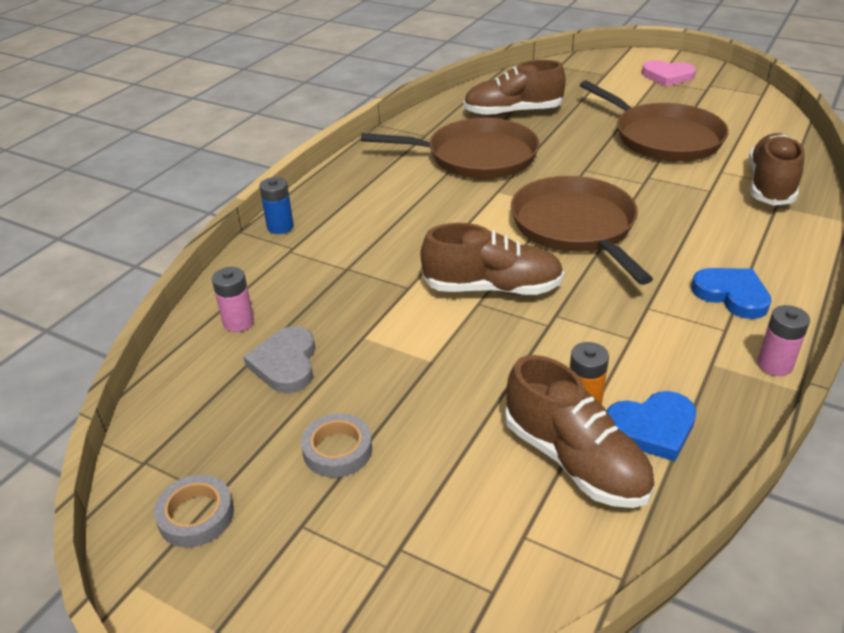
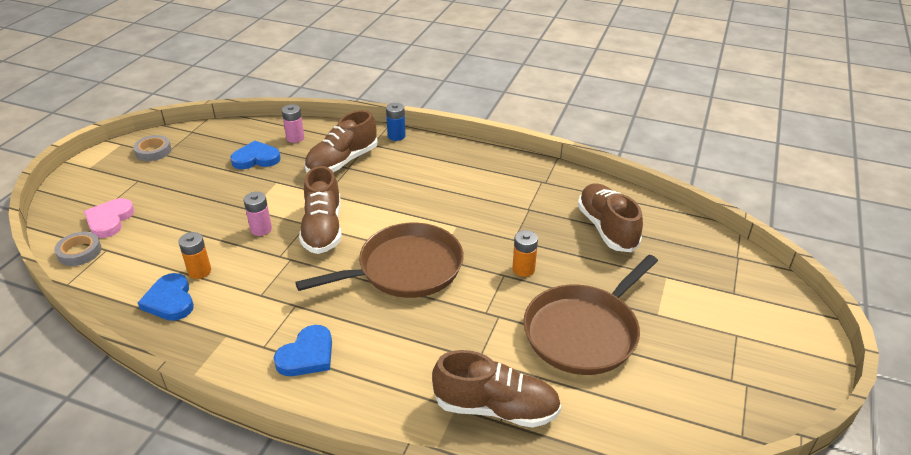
camera: 80 degrees right, 0 degrees up
grey heart [243,326,315,393] -> blue heart [230,141,281,169]
grey tape [301,413,372,478] -> grey tape moved to [54,232,102,266]
brown pan [361,118,540,179] -> none
brown shoe [505,355,655,508] -> brown shoe moved to [304,110,378,173]
pink heart [642,60,696,86] -> pink heart moved to [84,198,135,238]
pink battery [757,305,810,376] -> pink battery moved to [244,192,272,236]
none -> orange battery [513,230,538,277]

